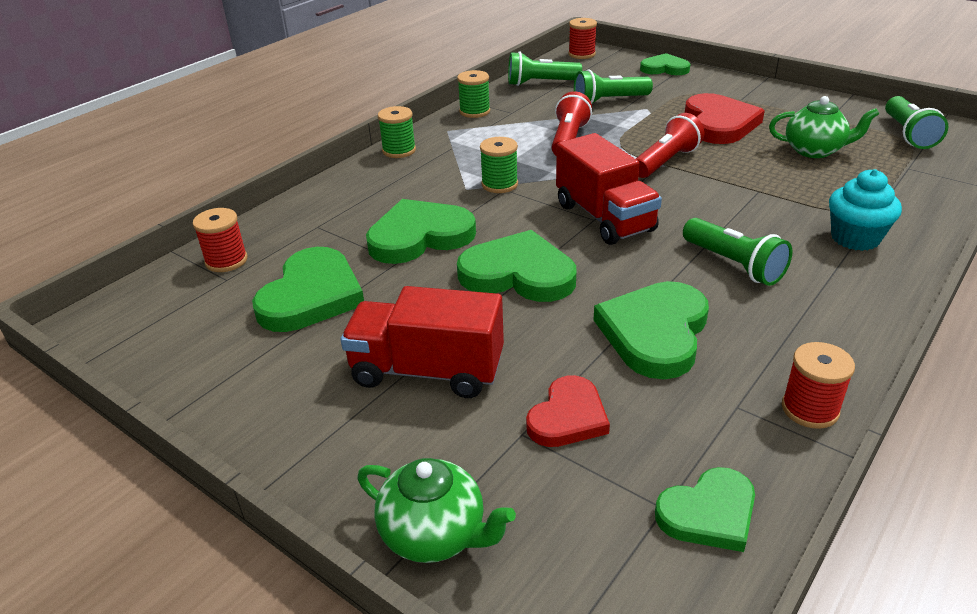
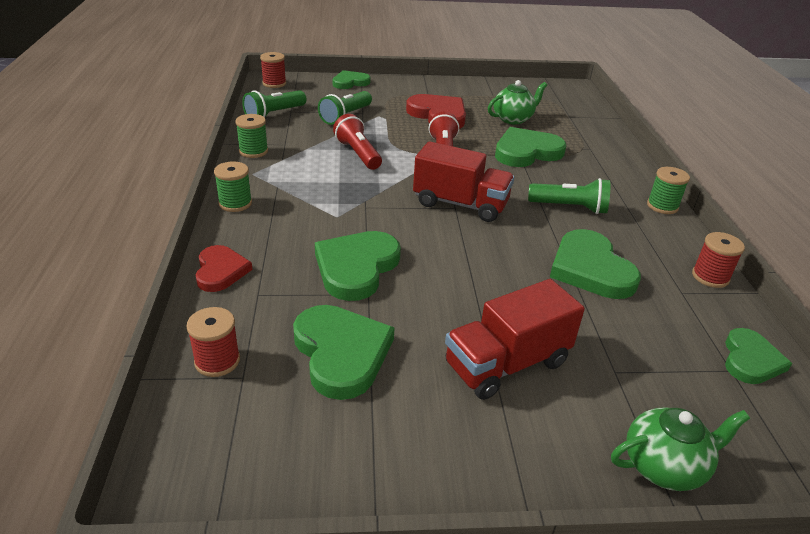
camera: 45 degrees left, 0 degrees up
green heart [457,230,576,302] -> green heart moved to [495,127,566,167]
green spool [480,137,518,193] -> green spool moved to [647,167,690,214]
red heart [526,375,610,447] -> red heart moved to [196,245,253,292]
turquoise cupcake [829,169,902,251] -> none
green flashlight [885,96,948,149] -> none

